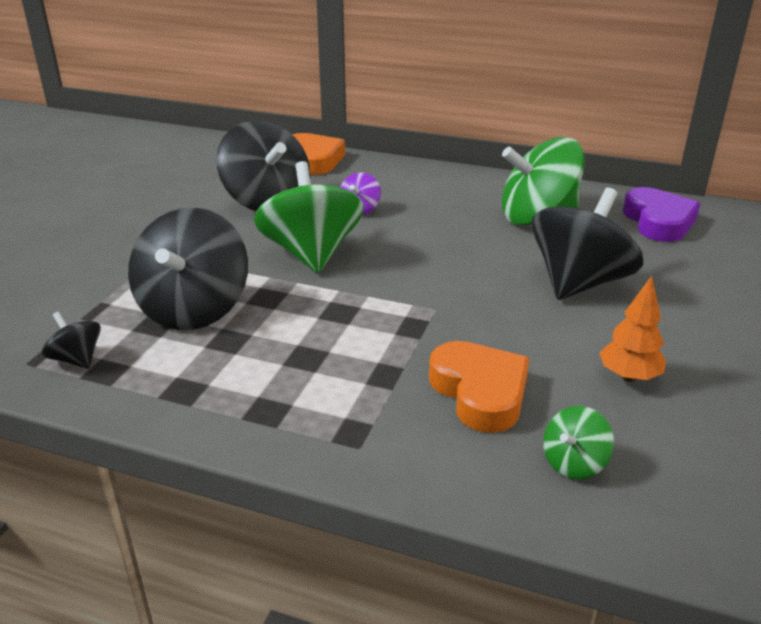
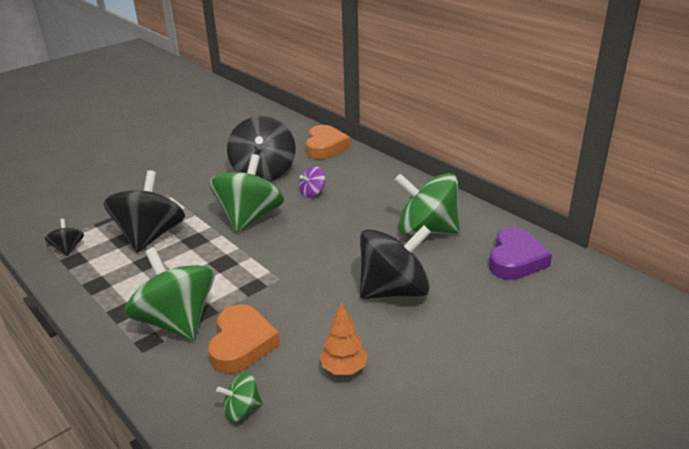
camera: 30 degrees right, 0 degrees up
black spinning top [128,208,248,330] -> black spinning top turned 150 degrees clockwise [103,170,185,253]
none -> green spinning top [125,247,215,340]

